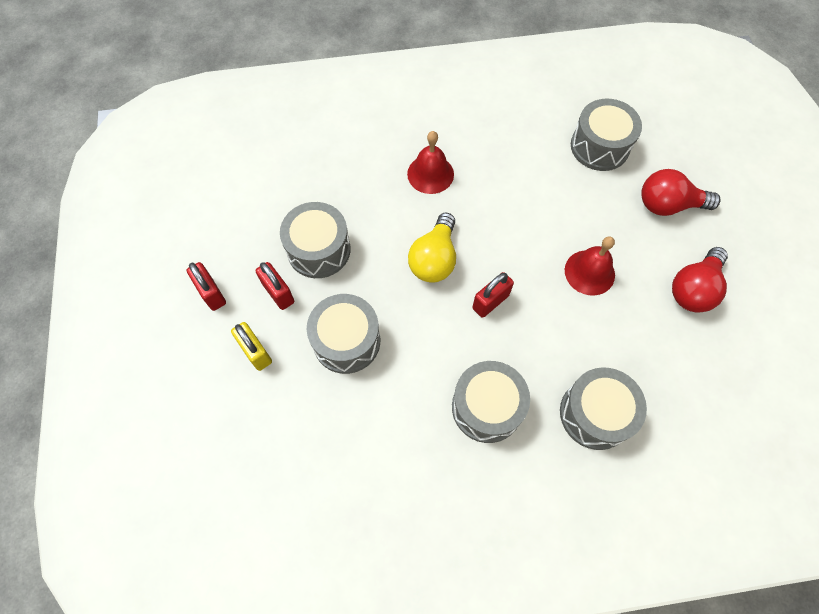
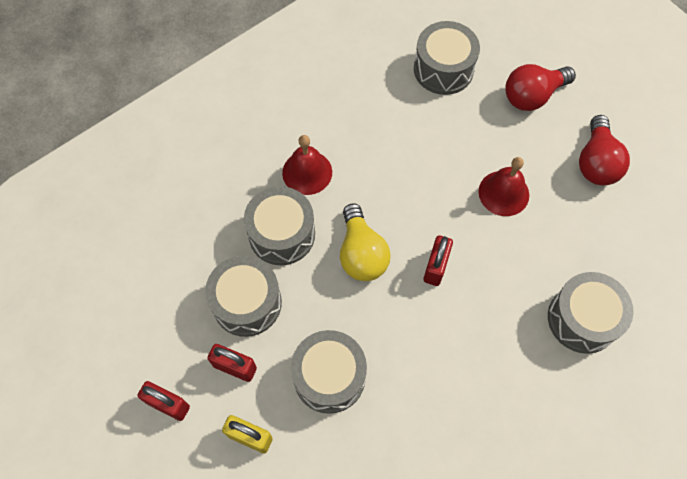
camera: 30 degrees left, 0 degrees up
grey drum [452,361,530,443] -> grey drum moved to [244,186,315,265]

